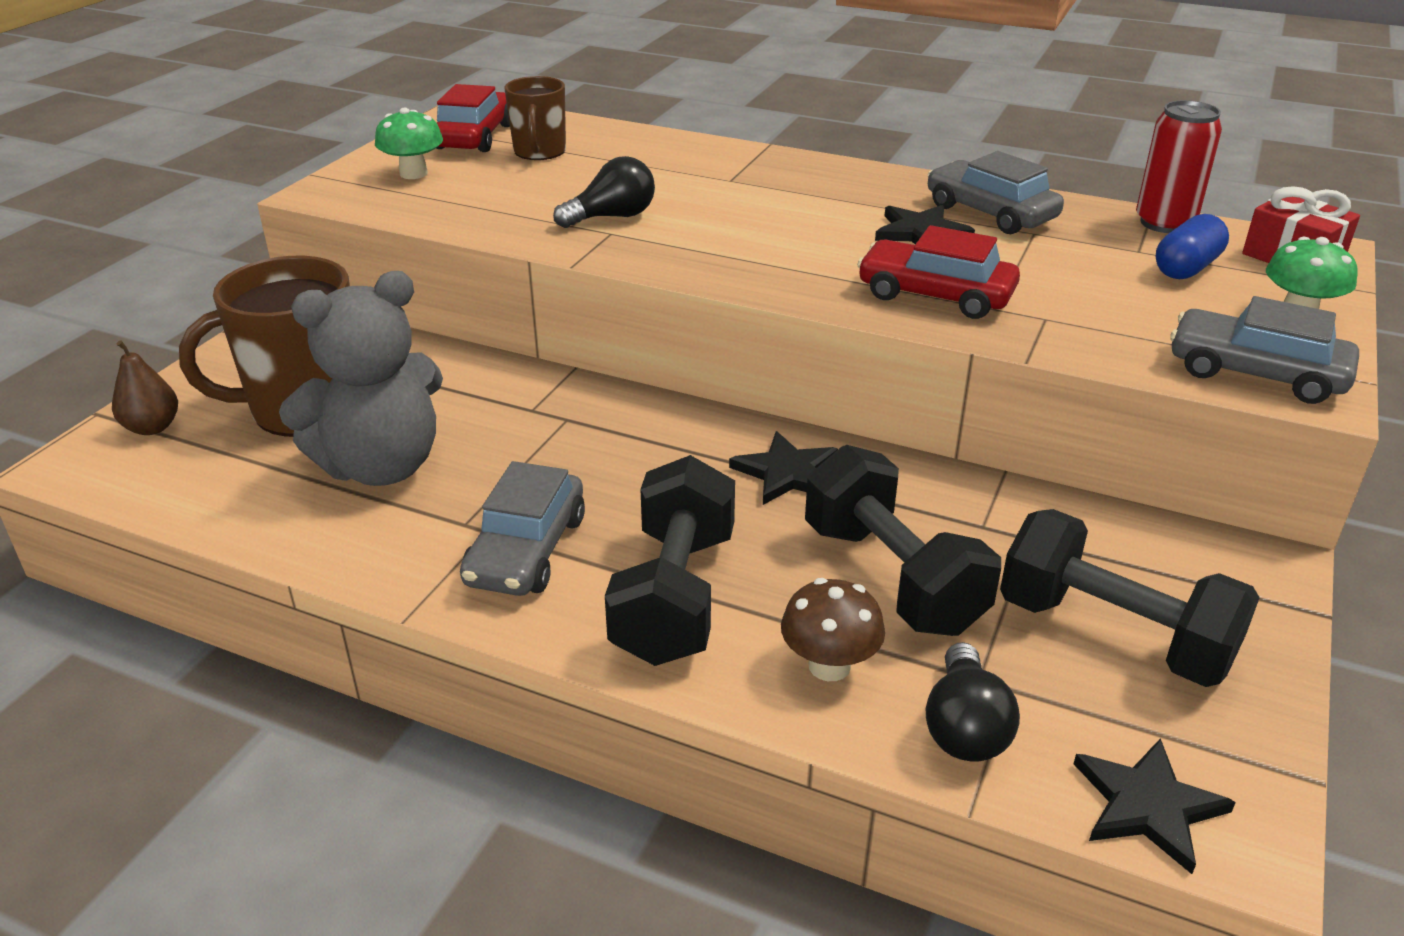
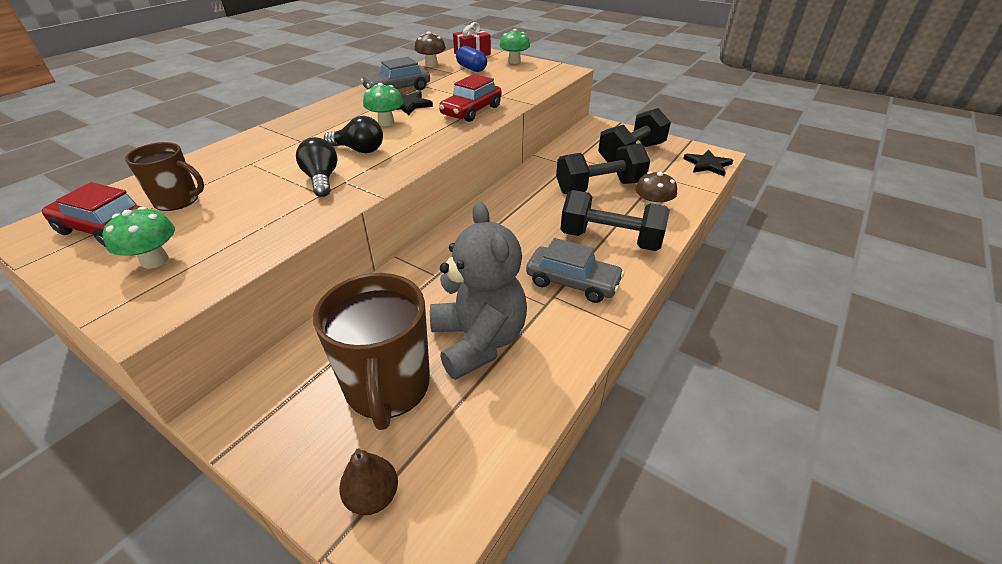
camera: 80 degrees left, 5 degrees up
black star [729,431,838,505] -> none
black light bulb [926,642,1020,761] -> black light bulb moved to [324,116,383,153]
red can [1136,100,1222,233] -> brown mushroom [414,31,446,67]
grey car [1171,296,1359,404] -> none
none -> green mushroom [363,83,403,126]

